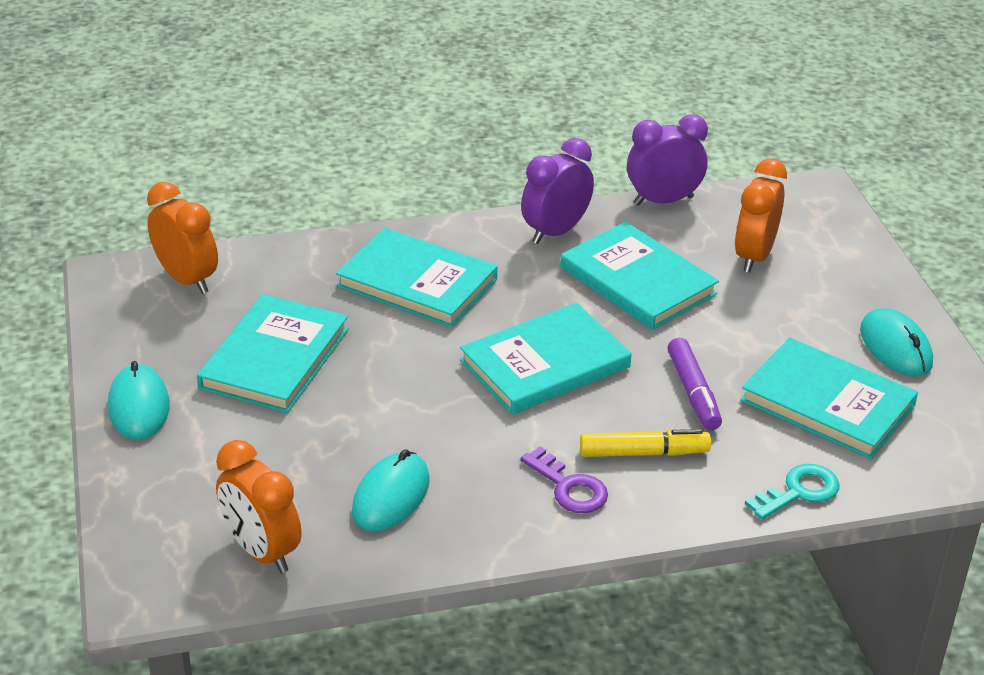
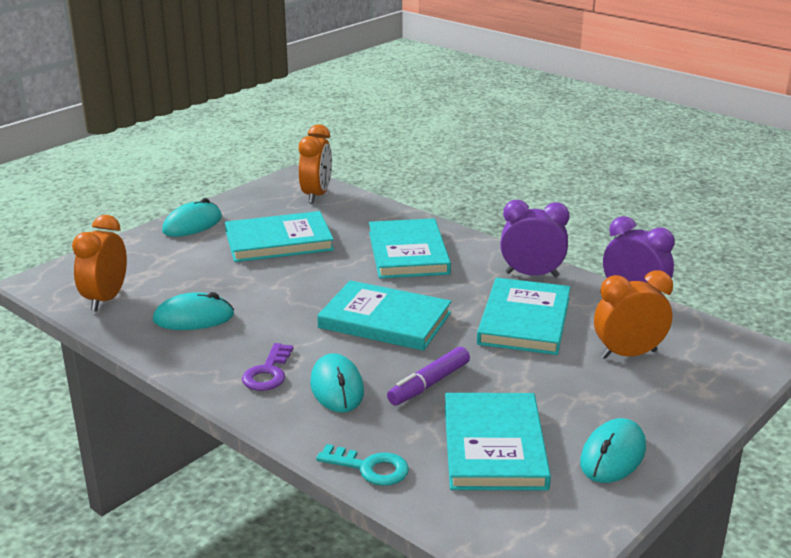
camera: 55 degrees right, 10 degrees down
yellow marker [580,429,711,457] -> turquoise mouse [310,353,364,412]

